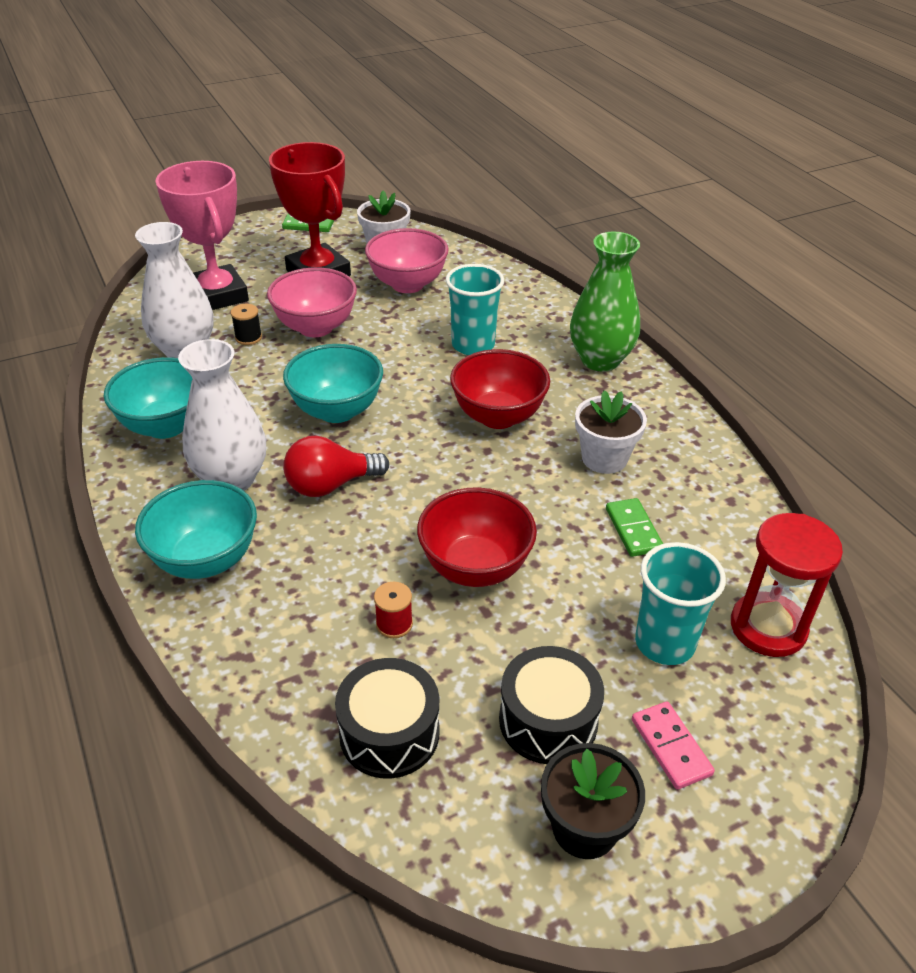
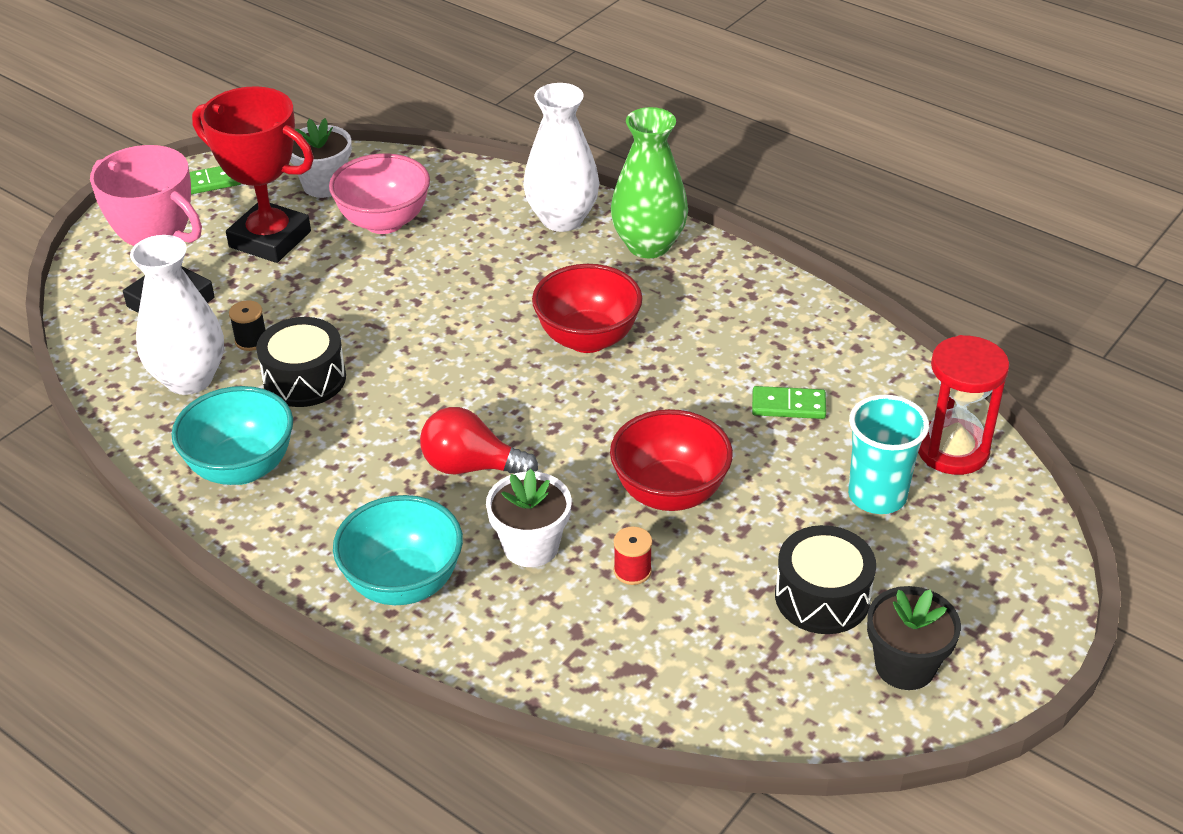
camera: 25 degrees left, 0 degrees up
white vase [178,339,266,491] -> white vase moved to [523,83,599,232]
pink bowl [267,267,357,337] -> none
turquoise bowl [283,344,383,423] -> none
red light bulb [283,436,389,497] -> red light bulb turned 60 degrees clockwise [420,407,538,475]
black drum [335,658,439,778] -> black drum moved to [256,317,346,407]
turquoise cup [446,264,504,355] -> none
white flower pot [575,390,647,474] -> white flower pot moved to [486,468,572,567]
green domino [606,498,663,557] -> green domino turned 45 degrees counterclockwise [752,386,826,419]
pink domino [632,701,715,790] -> none

